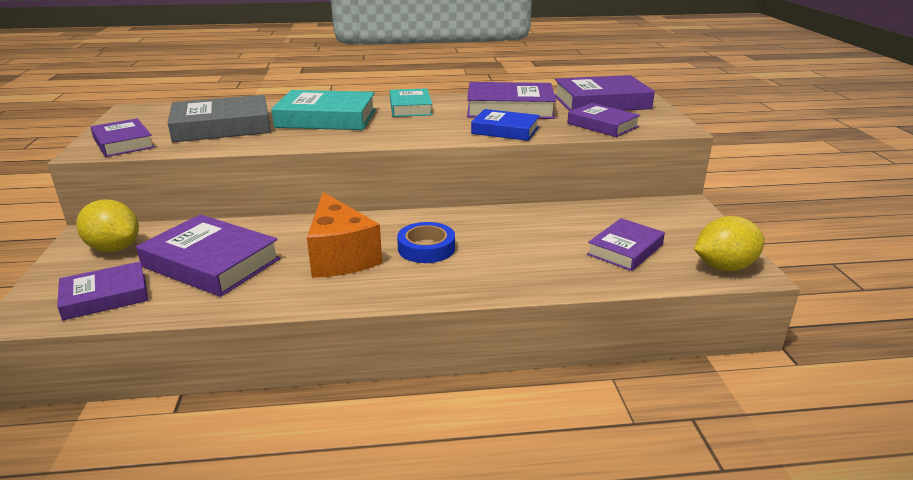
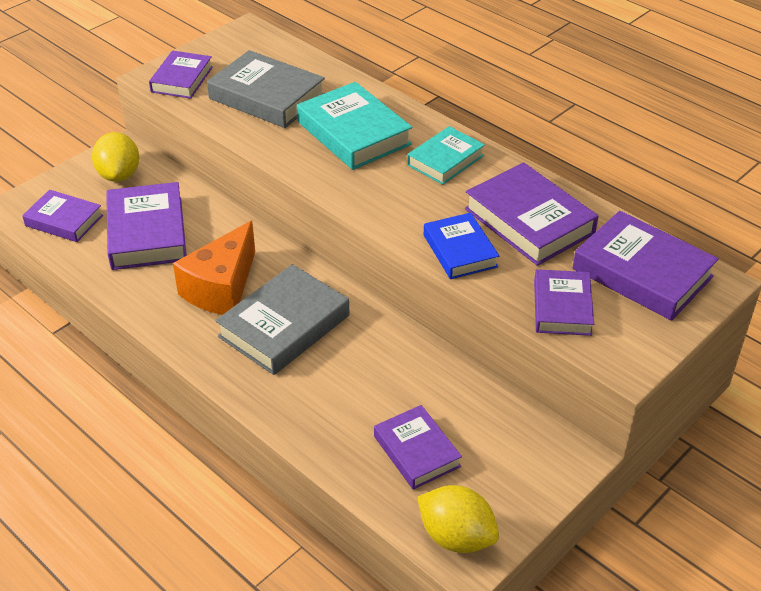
camera: 50 degrees right, 15 degrees up
blue tape [397,222,455,263] -> grey book [215,264,349,375]
purple book [587,218,665,271] -> purple book turned 60 degrees clockwise [374,405,462,490]

